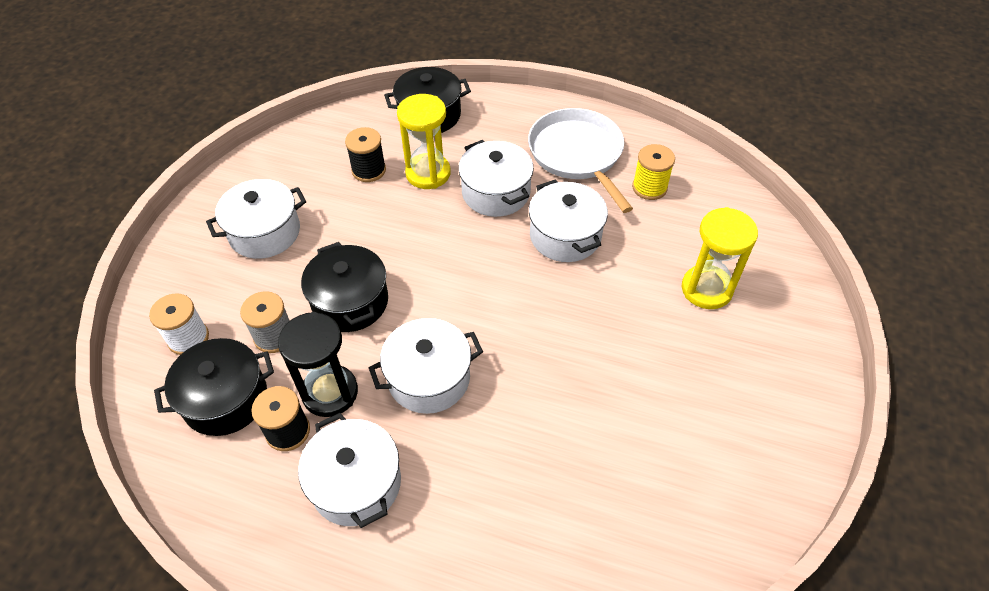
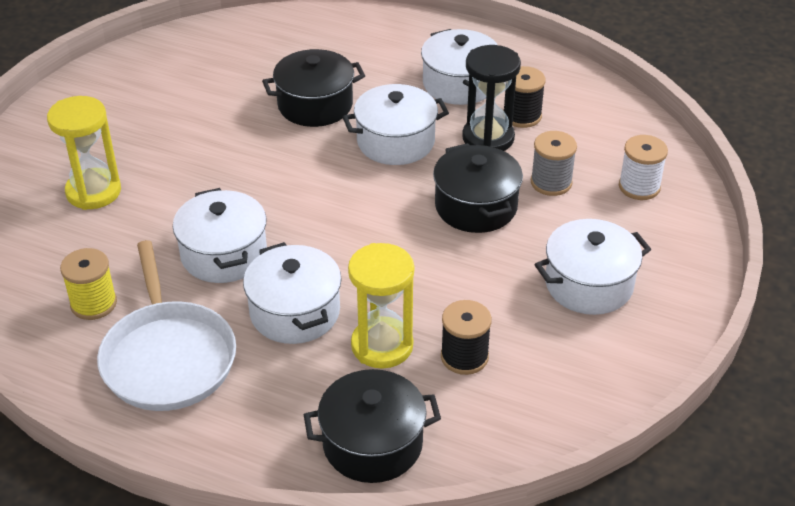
camera: 175 degrees left, 10 degrees down
black pot [154,338,274,436] -> black pot moved to [262,49,365,127]

